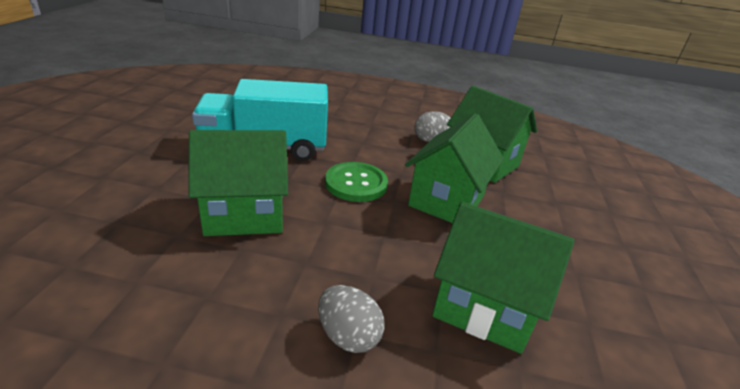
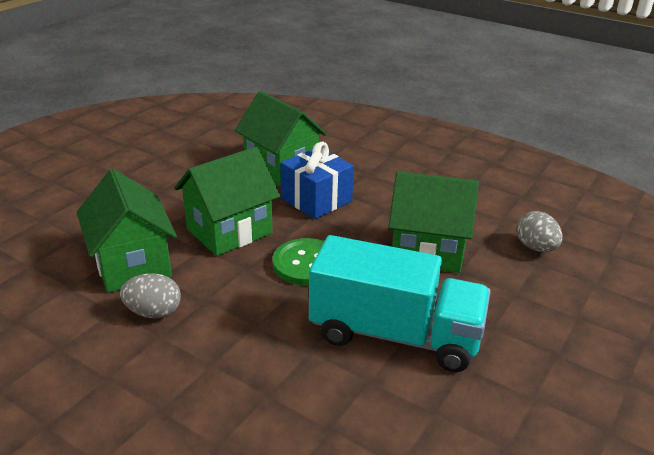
camera: 155 degrees left, 0 degrees up
grey egg [318,285,385,353] -> grey egg moved to [516,211,563,252]
none -> blue gift [280,142,354,219]

